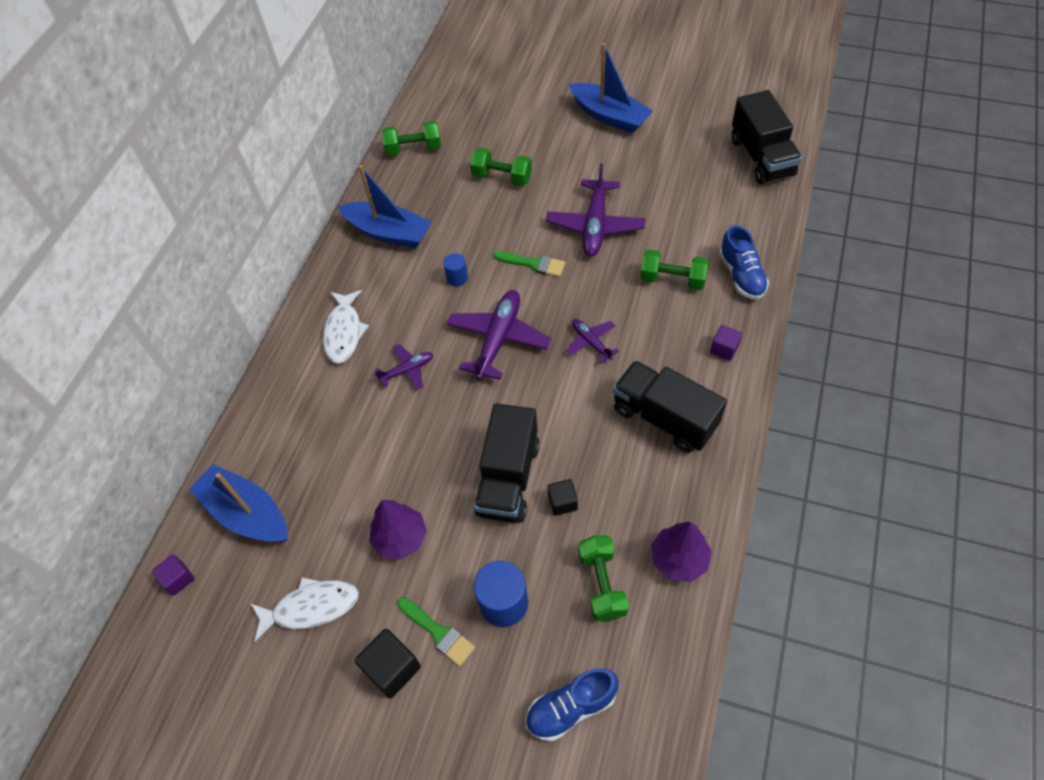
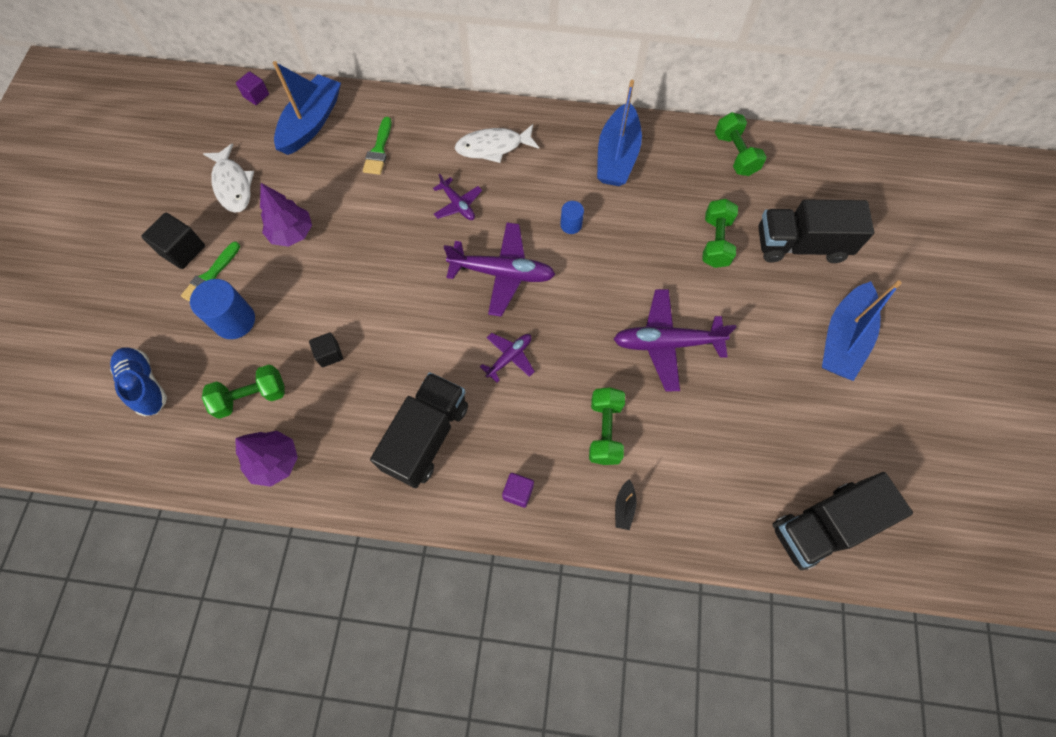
camera: 75 degrees right, 10 degrees up
black truck [474,403,540,523] -> black truck moved to [758,200,874,263]
green brush [493,251,565,277] -> green brush moved to [363,117,392,175]
blue shoe [719,225,769,300] -> black boat [615,479,637,530]

